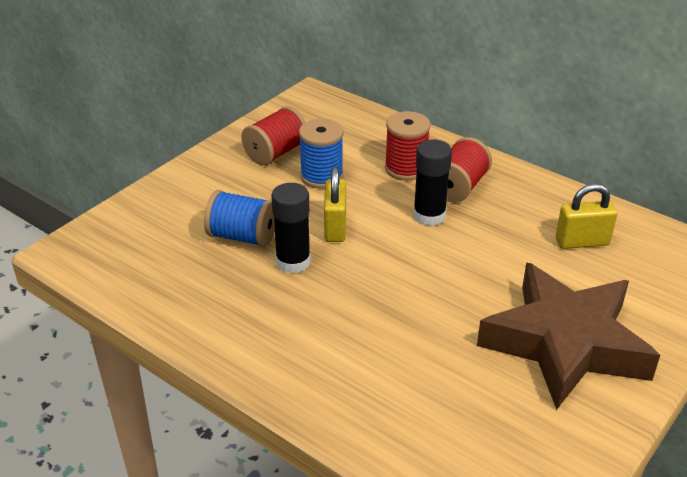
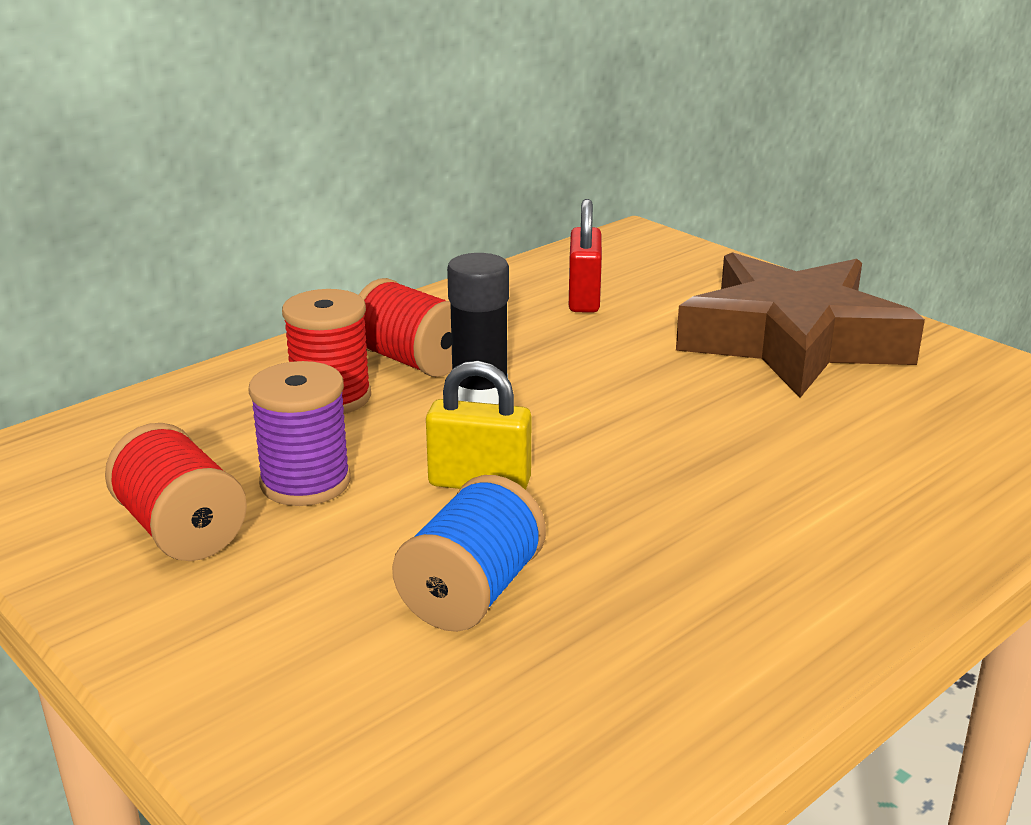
camera: 80 degrees left, 10 degrees down
black glue stick [271,183,311,273] -> none
blue spool [299,119,343,189] -> purple spool [249,361,351,506]
yellow padlock [556,184,617,249] -> red padlock [569,199,602,313]

